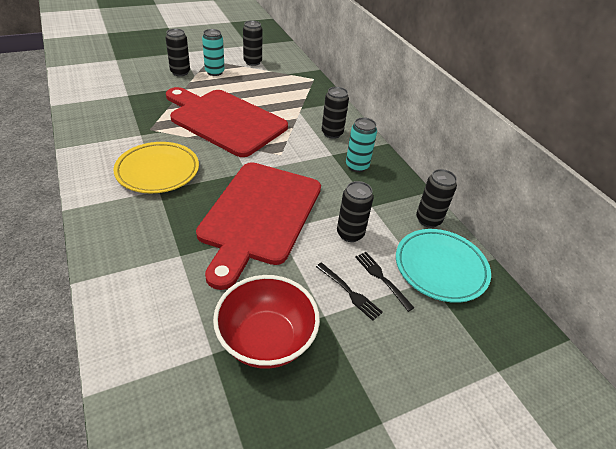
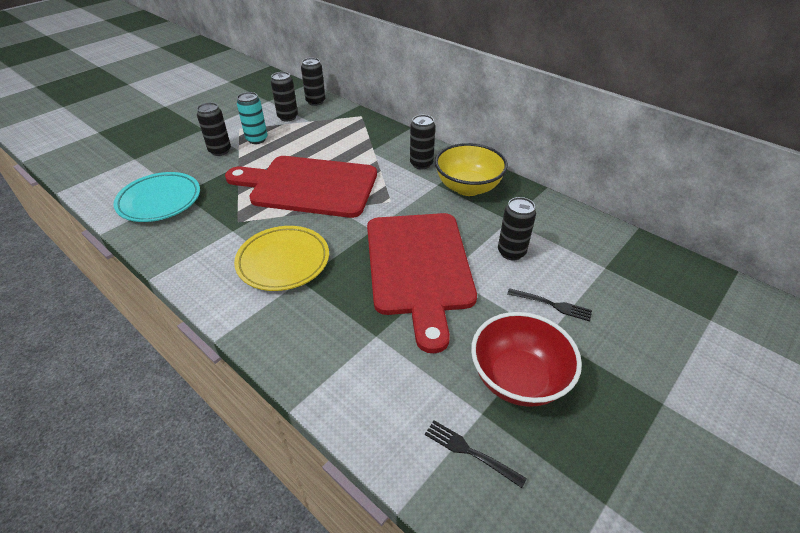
camera: 20 degrees left, 0 degrees up
turquoise can [346,117,377,172] -> yellow bowl [435,143,508,196]
black fork [355,252,414,312] -> black fork moved to [425,420,527,488]
turquoise plate [396,229,491,303] -> turquoise plate moved to [113,172,200,222]
black can [416,169,457,228] -> black can moved to [301,58,325,106]

